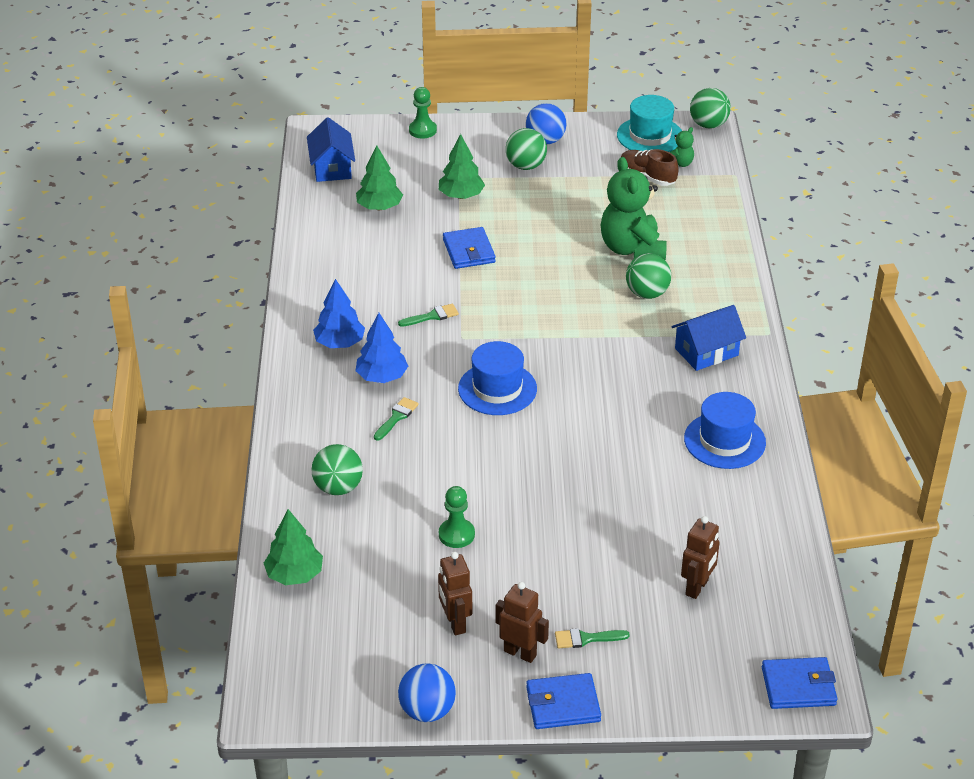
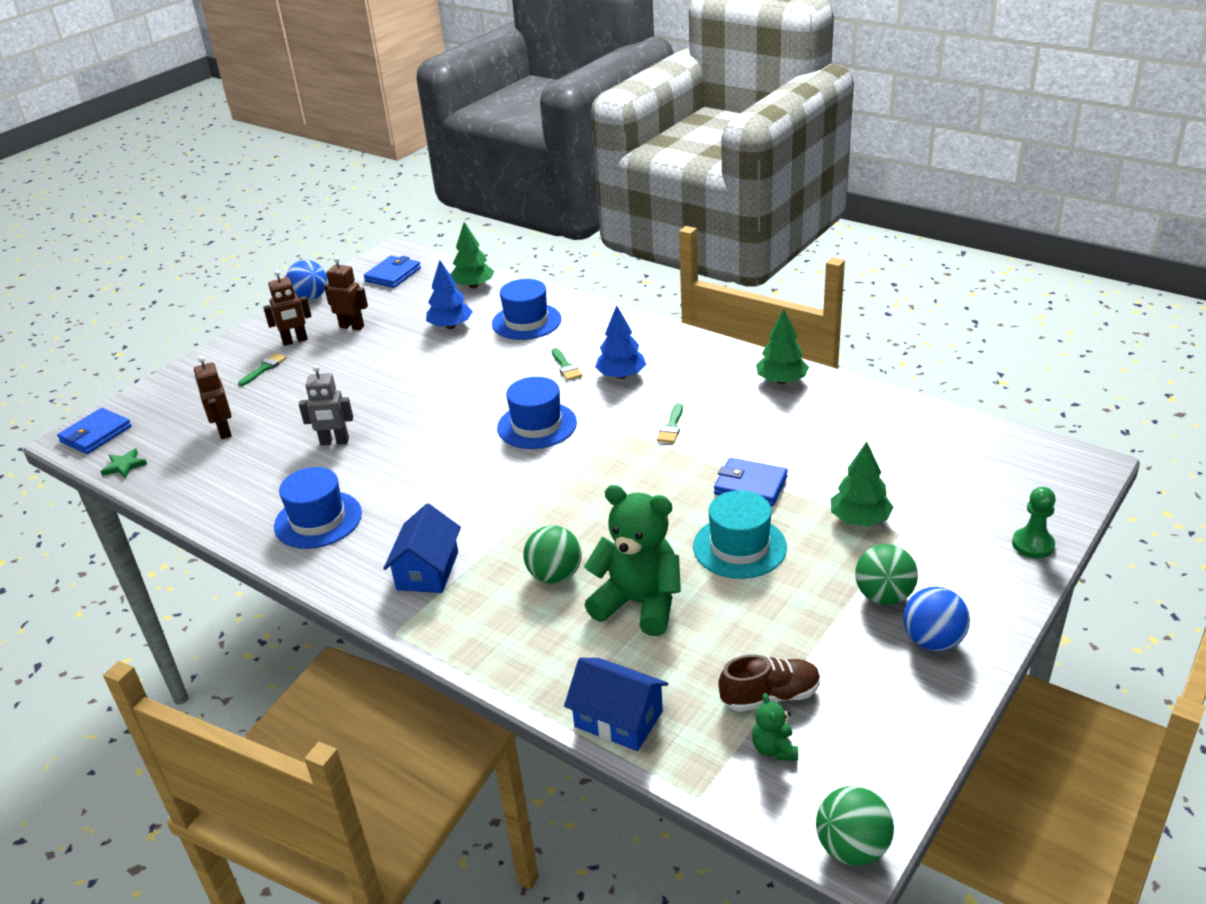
camera: 130 degrees right, 5 degrees down
blue house [307,117,355,182] -> blue house moved to [564,658,668,751]
green ball [311,444,363,495] -> blue hat [492,279,561,340]
blue tree [313,279,365,348] -> blue tree moved to [426,260,473,329]
green tree [356,145,403,210] -> green tree moved to [756,309,809,384]
green pawn [439,486,475,548] -> none
blue wallet [526,673,601,729] -> blue wallet moved to [364,255,421,288]
turquoise hat [617,95,682,152] -> turquoise hat moved to [693,490,787,579]
none -> green star [100,448,147,479]
none -> grey robot [299,365,353,446]

